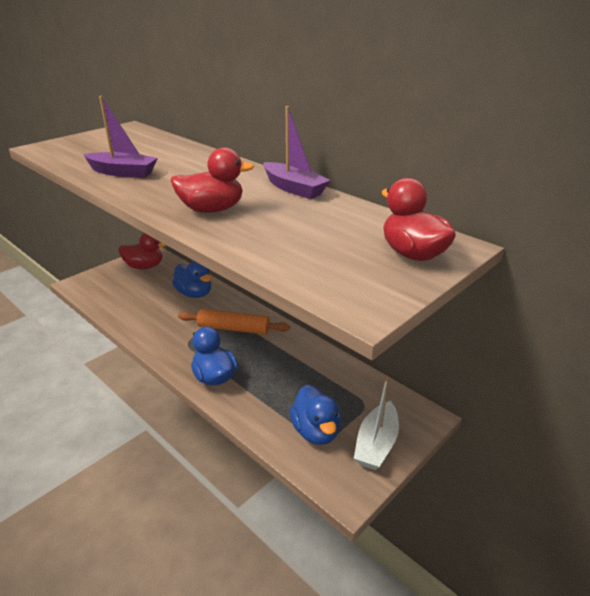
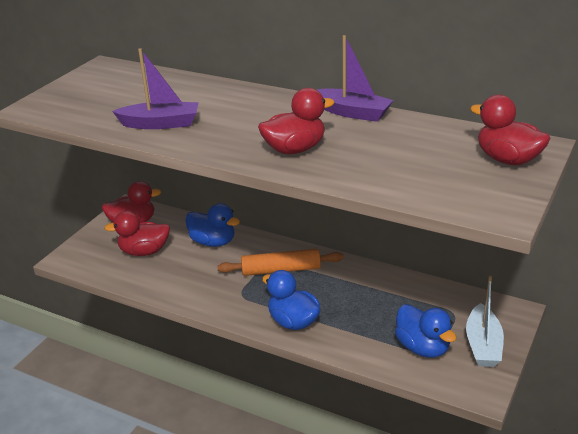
camera: 15 degrees left, 0 degrees up
none -> red duck [104,211,170,256]

